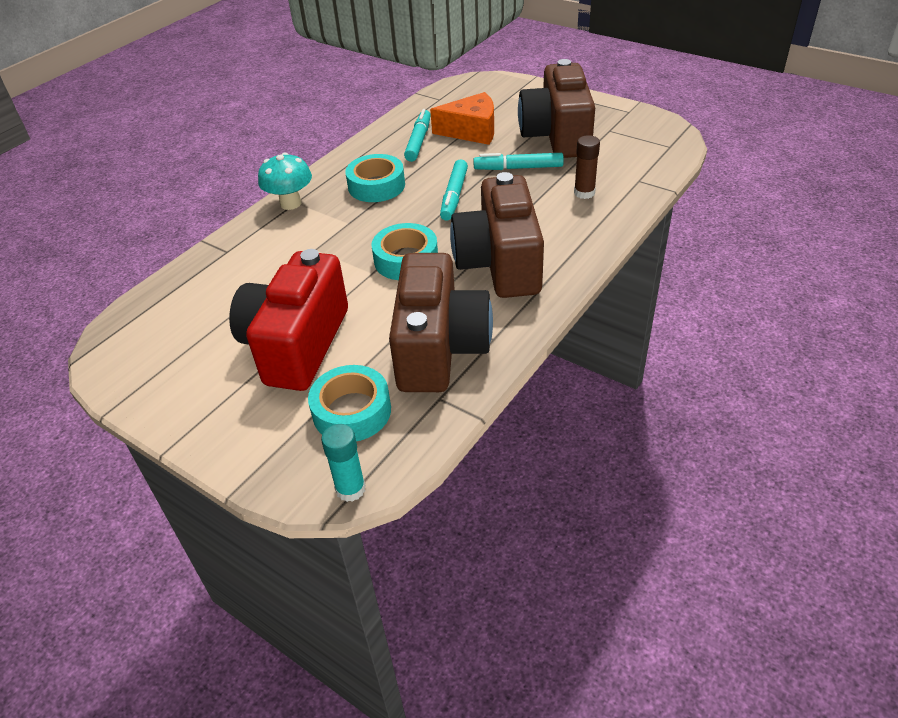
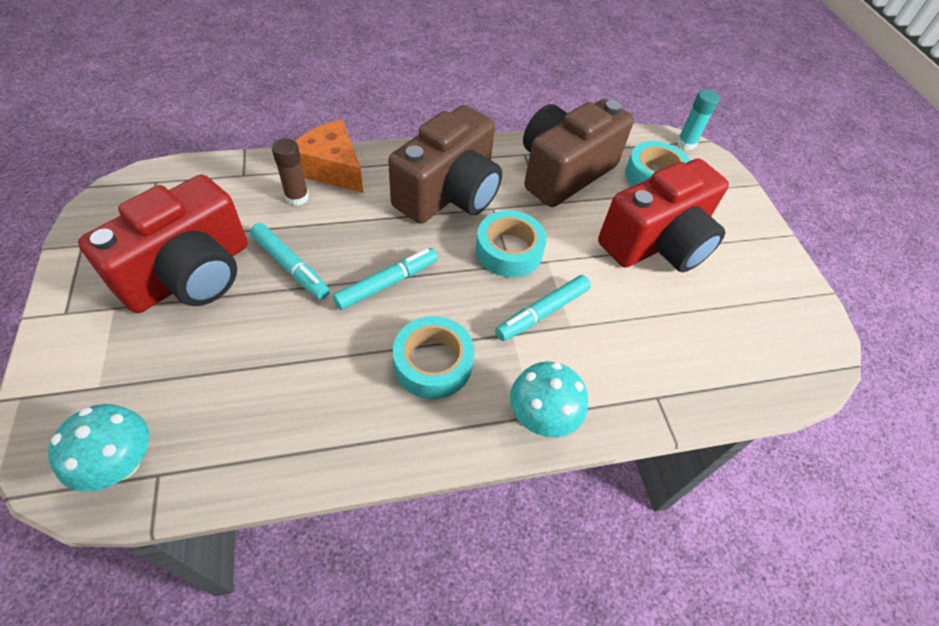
camera: 145 degrees left, 10 degrees up
turquoise marker [404,109,431,162] -> turquoise marker moved to [495,275,591,341]
orange cheese [430,92,494,145] -> orange cheese moved to [295,120,363,193]
brown camera [518,59,595,158] -> red camera [78,175,247,313]
none -> turquoise mushroom [48,404,149,492]

